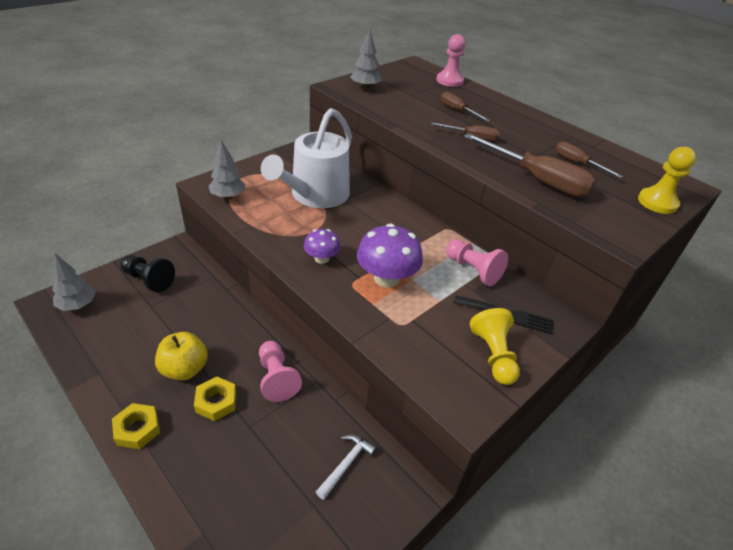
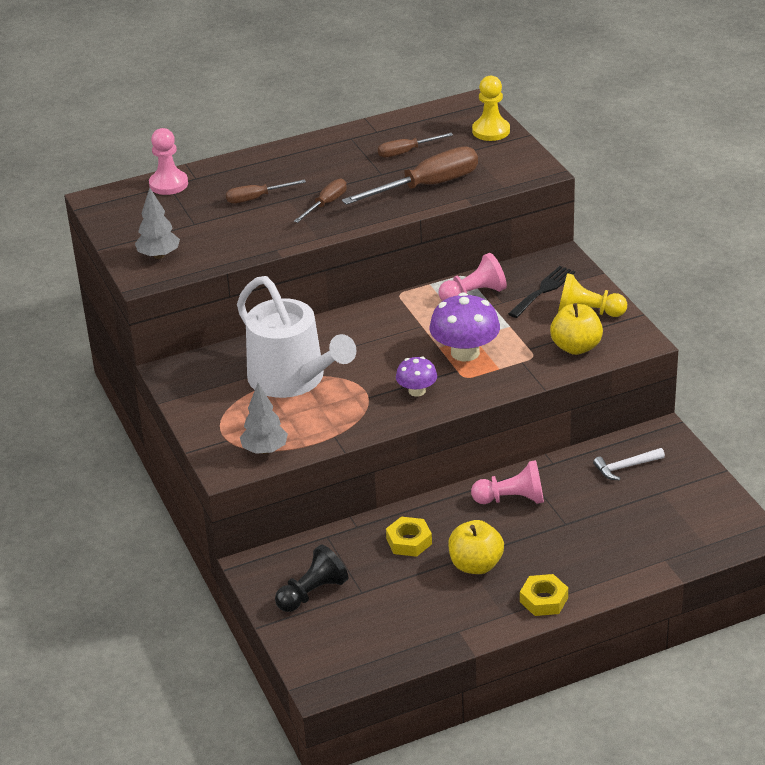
camera: 65 degrees left, 5 degrees down
grey tree [52,254,96,311] -> none
yellow nut [194,377,236,421] -> yellow nut moved to [386,517,432,557]
white hammer [316,435,377,500] -> white hammer turned 75 degrees counterclockwise [593,448,665,480]
none -> yellow apple [550,303,603,355]

